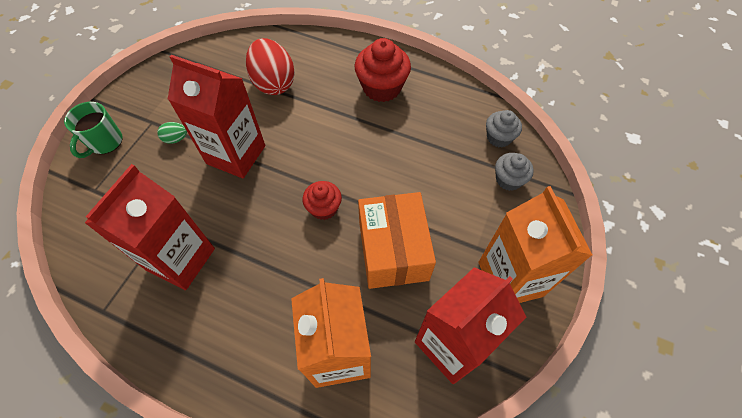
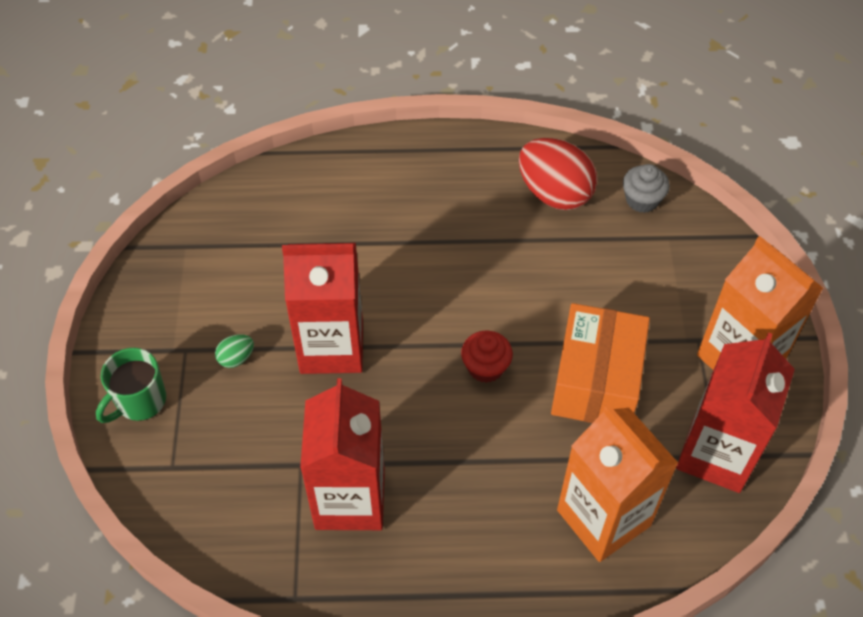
camera: 25 degrees left, 5 degrees down
green mug [64,102,122,158] -> green mug turned 45 degrees clockwise [96,348,166,423]
red egg [246,38,295,95] -> red egg moved to [519,138,597,210]
red cupcake [355,38,411,102] -> none
orange box [358,192,436,289] -> orange box turned 45 degrees clockwise [551,303,650,423]
grey cupcake [495,153,534,191] -> none

